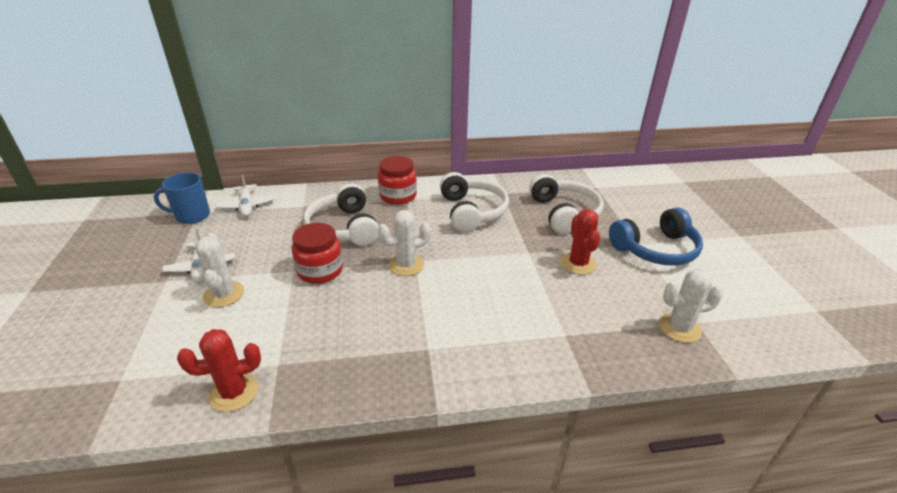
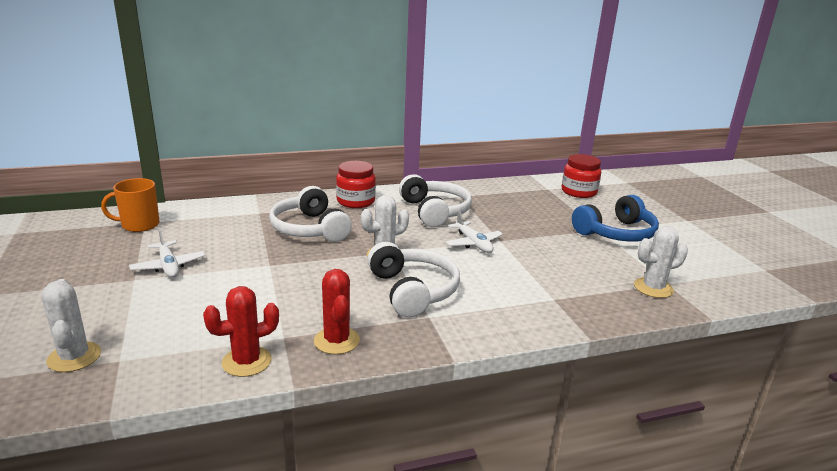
camera: 10 degrees left, 10 degrees down
blue mug [154,172,210,224] -> orange mug [101,178,160,232]
white cactus [195,233,244,307] -> white cactus moved to [41,279,101,372]
white plane [216,175,275,217] -> white plane moved to [445,211,503,253]
red jar [292,223,343,284] -> red jar moved to [562,154,601,198]
white headphones [529,174,604,234] -> white headphones moved to [367,242,460,318]
red cactus [561,209,600,275] -> red cactus moved to [314,269,360,354]

